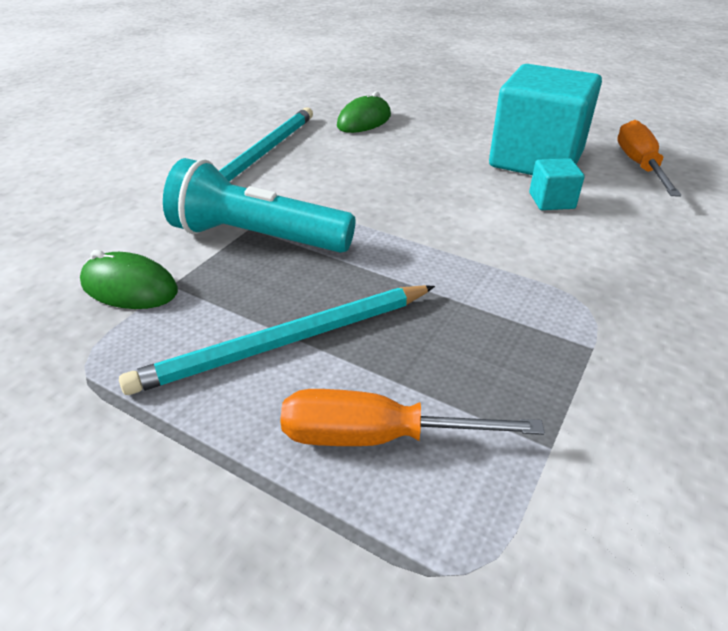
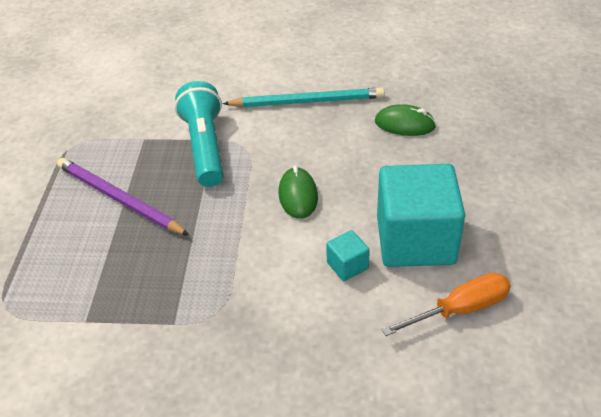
camera: 65 degrees right, 5 degrees up
green mouse [80,250,178,309] -> green mouse moved to [279,165,318,219]
turquoise pencil [119,285,435,395] -> purple pencil [57,158,189,235]
orange screwdriver [280,389,545,446] -> none

